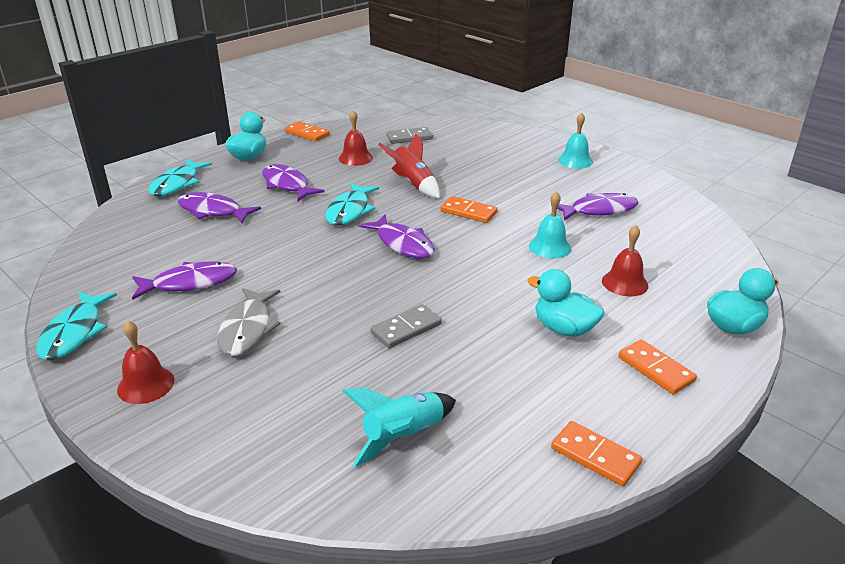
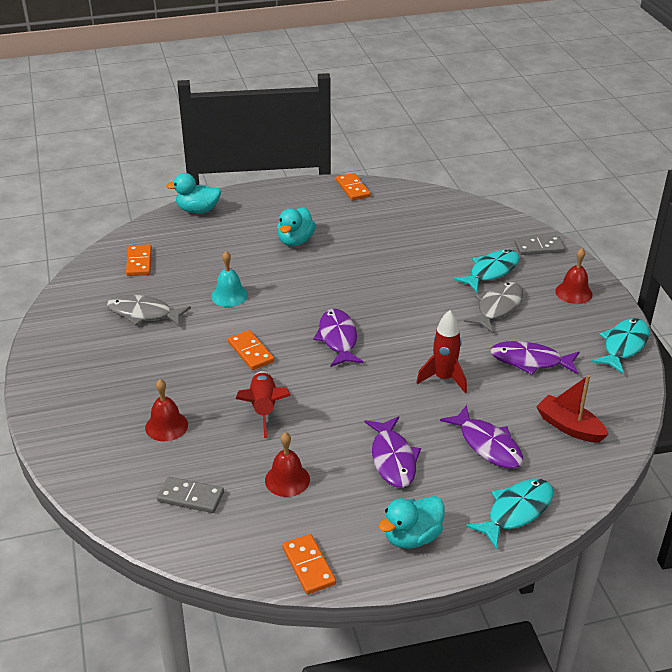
camera: 150 degrees left, 5 degrees up
turquoise fish [325,183,379,225] -> turquoise fish moved to [454,250,520,292]
turquoise rocket [343,387,456,467] -> none
grey domino [371,304,442,348] -> grey domino moved to [515,236,565,255]
turquoise duck [527,269,604,337] -> turquoise duck turned 45 degrees clockwise [277,207,316,246]
purple fish [557,193,639,220] -> grey fish [107,295,191,326]
turquoise bell [558,112,593,169] -> none
red bell [602,225,648,297] -> red bell moved to [145,379,188,441]
orange domino [618,339,697,394] -> orange domino moved to [126,244,152,276]
none -> red rocket [416,310,467,393]
none -> red boat [536,375,609,443]

